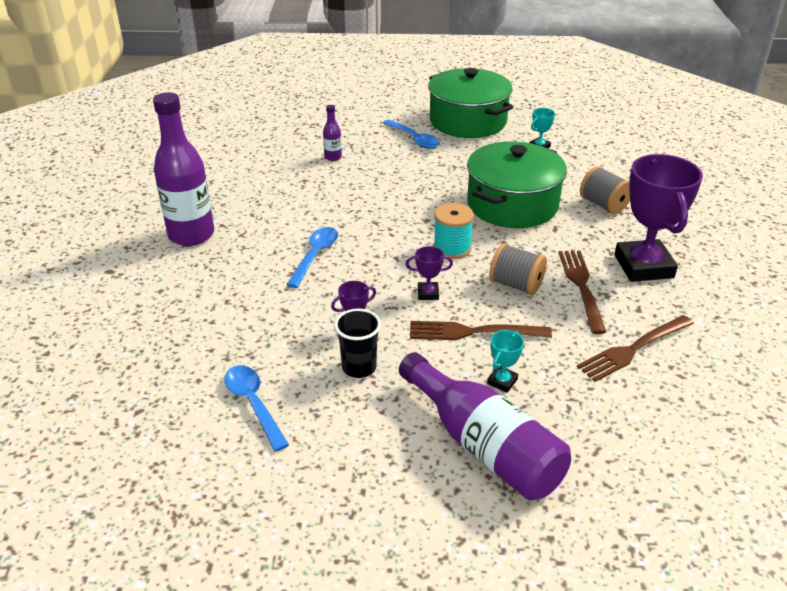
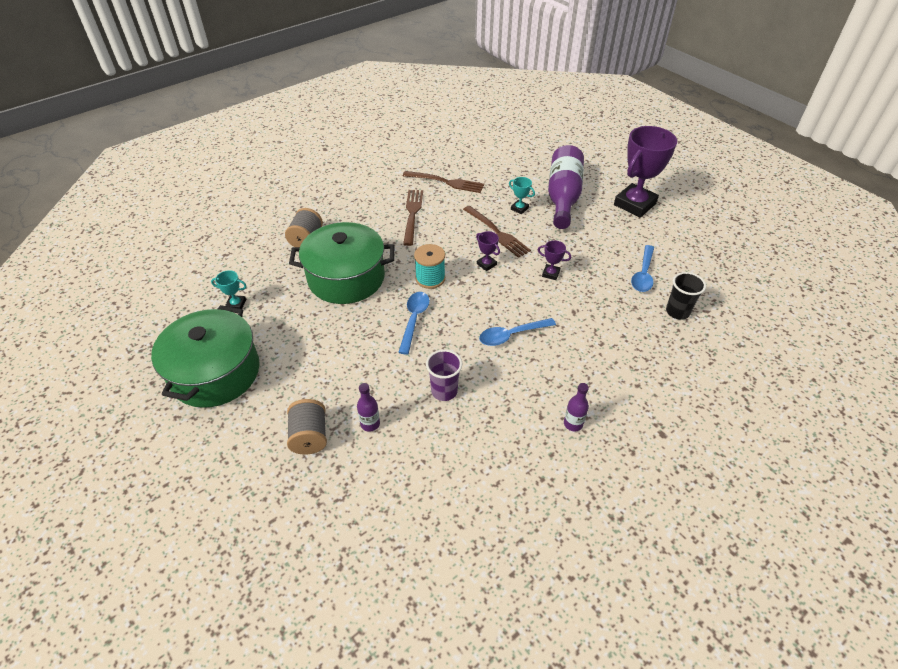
camera: 130 degrees left, 10 degrees up
purple bottle [153,92,214,246] -> purple bottle [564,383,589,432], size x0.43
black cup [334,309,381,378] -> black cup moved to [666,272,706,320]
blue spoon [383,120,440,149] -> blue spoon moved to [398,292,430,355]
turquoise trophy [487,330,524,393] -> turquoise trophy turned 45 degrees clockwise [509,177,535,214]
grey spool [489,243,547,295] -> grey spool moved to [287,399,327,454]
brown fork [559,251,606,334] -> brown fork turned 135 degrees clockwise [403,190,423,246]
purple trophy [615,154,703,282] -> purple trophy moved to [614,126,677,218]
none -> purple cup [426,349,462,401]

